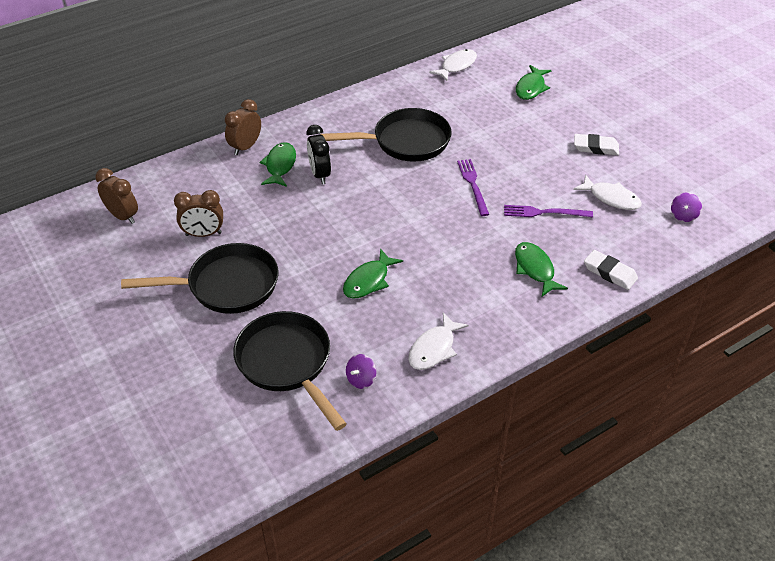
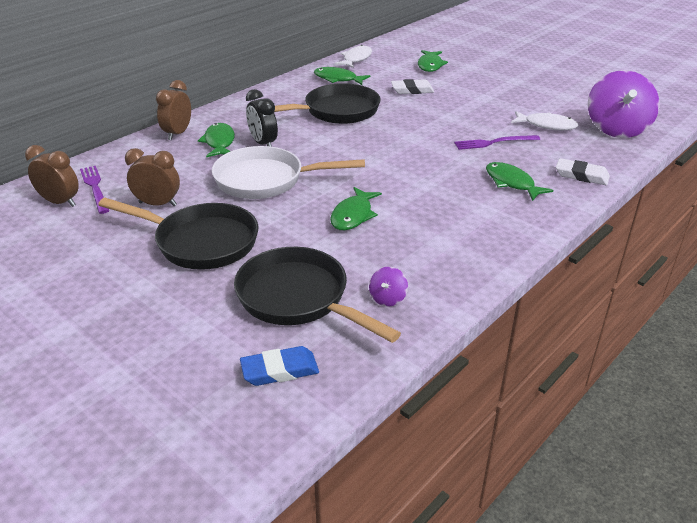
camera: 15 degrees left, 10 degrees down
black pan [121,243,278,314] -> black pan turned 45 degrees clockwise [98,198,258,270]
brown clock [174,190,223,237] -> brown clock turned 150 degrees counterclockwise [125,148,180,206]
white fish [408,312,469,370] -> none
purple fork [457,159,489,216] -> purple fork moved to [80,166,109,214]
white eraser [574,134,619,155] -> white eraser moved to [391,79,434,94]
purple spinning top [671,192,702,222] -> purple spinning top [588,70,660,138], size x2.44
none -> white pan [212,146,365,199]
none -> blue eraser [240,346,319,386]
none -> green fish [314,67,371,85]

